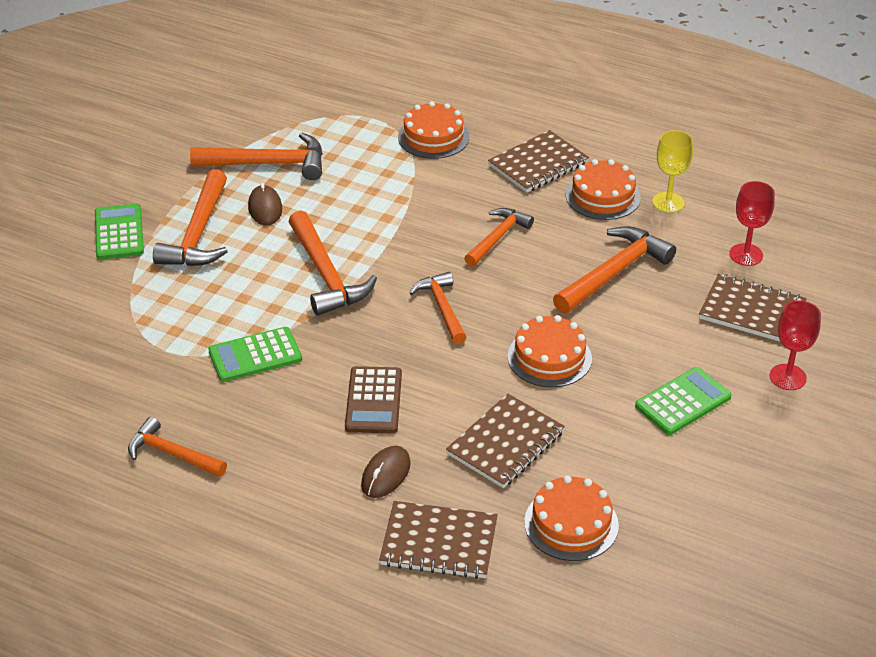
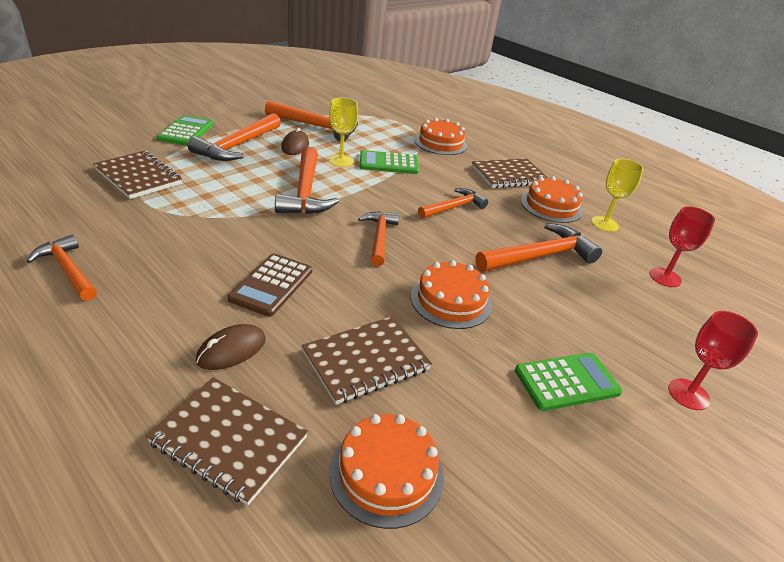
camera: 15 degrees right, 5 degrees down
green calculator [208,327,302,382] -> green calculator moved to [360,150,419,174]
brown notebook [699,274,807,341] -> brown notebook moved to [93,151,182,199]
none -> yellow goblet [329,97,358,167]

